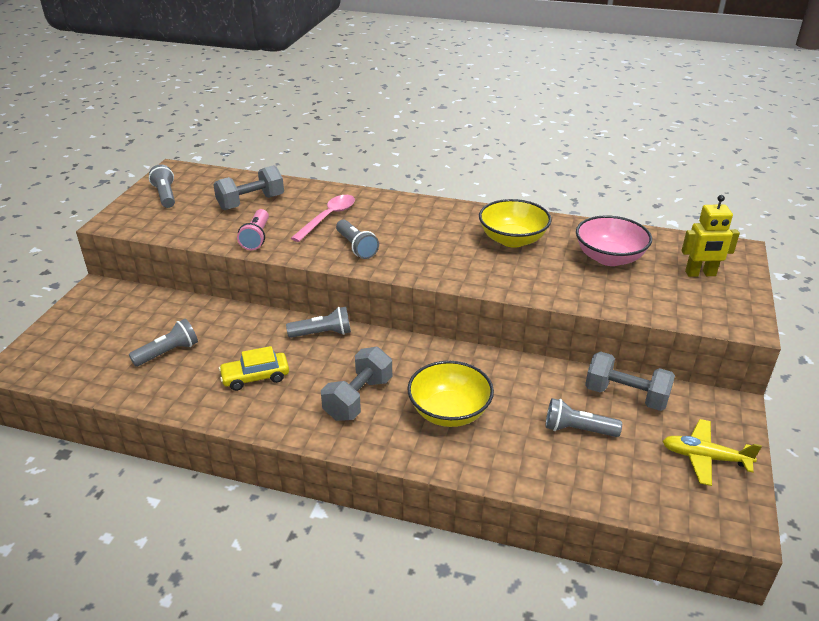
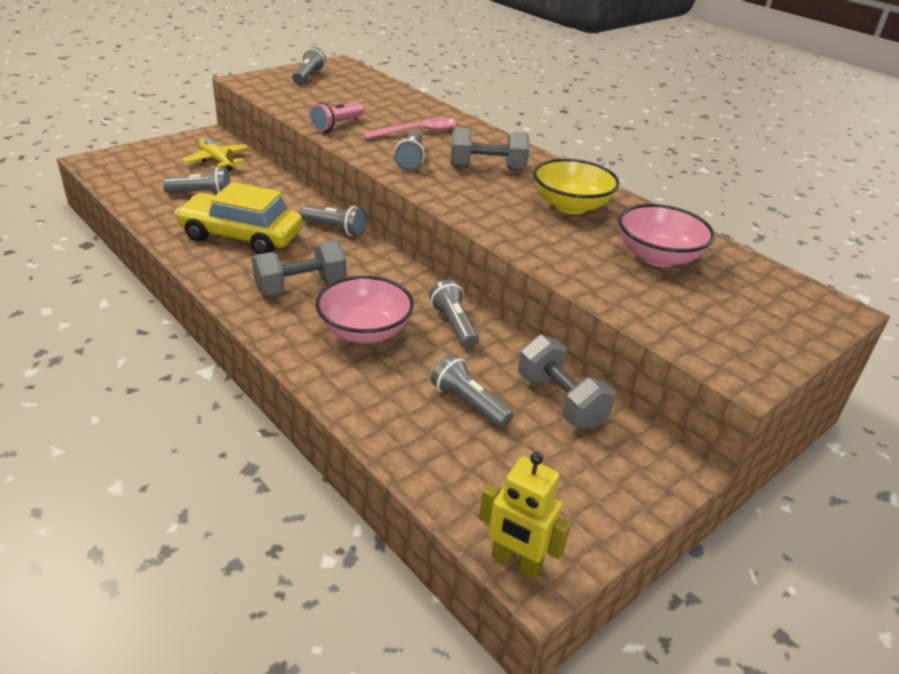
camera: 30 degrees right, 0 degrees up
grey dumbbell [213,165,284,210] -> grey dumbbell moved to [450,128,529,170]
yellow car [219,346,289,391] -> yellow car [175,182,303,254], size x1.75
yellow bowl [407,361,494,427] -> pink bowl [315,276,414,343]
yellow plane [662,419,762,486] -> yellow plane moved to [182,138,249,171]
yellow robot [681,195,740,277] -> yellow robot moved to [479,452,571,579]
none -> grey flashlight [429,279,479,348]

